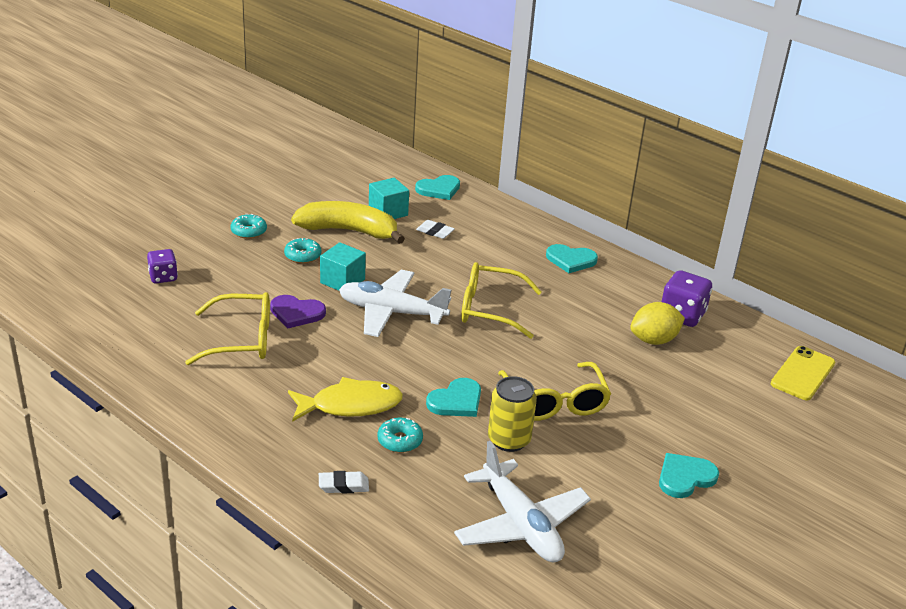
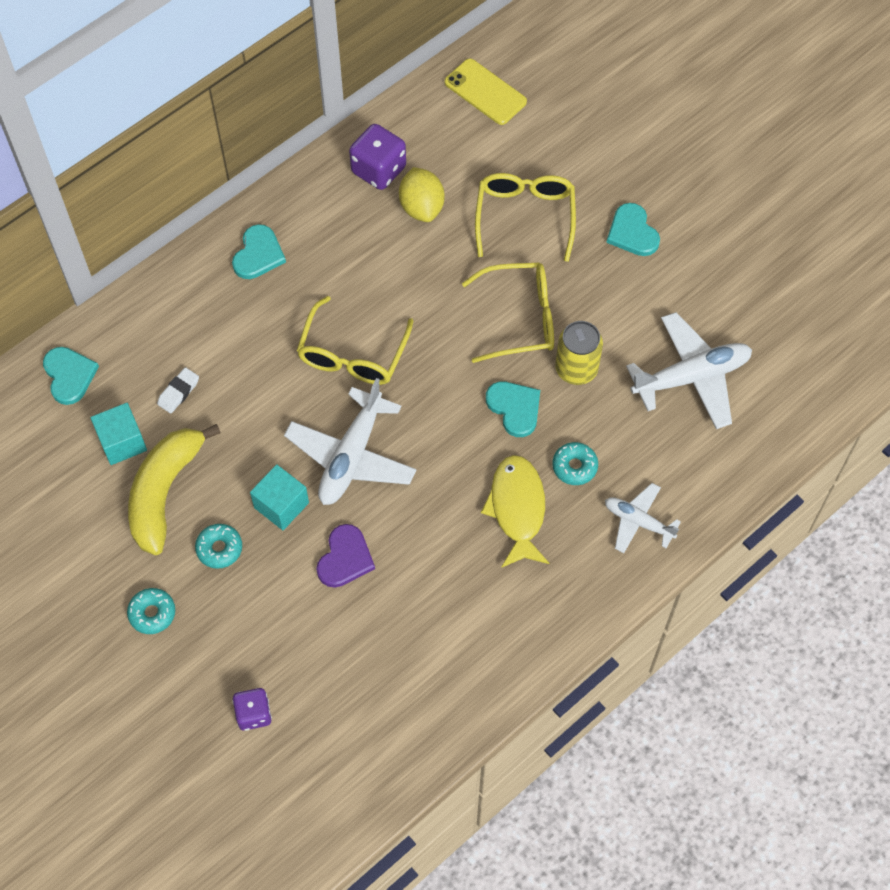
camera: 80 degrees left, 30 degrees up
yellow glasses [185,292,270,365] -> yellow glasses moved to [475,173,576,262]
white eraser [319,471,369,493] -> white plane [605,483,681,553]

